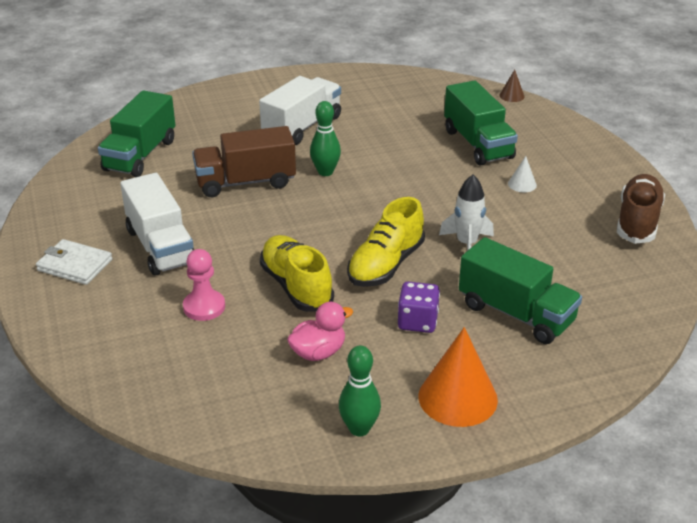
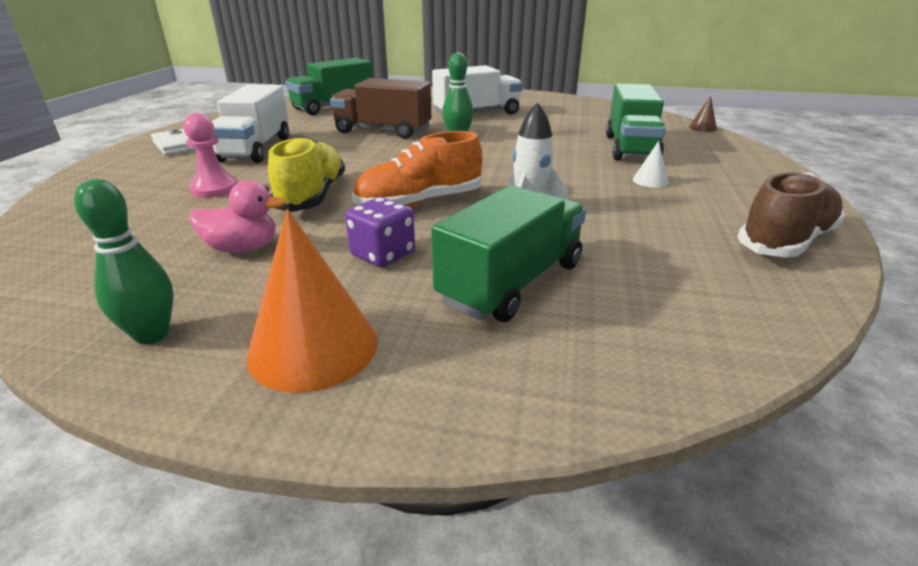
camera: 30 degrees right, 5 degrees down
yellow shoe [347,197,425,287] -> orange shoe [352,131,483,207]
green truck [459,237,582,344] -> green truck turned 120 degrees counterclockwise [431,185,586,322]

